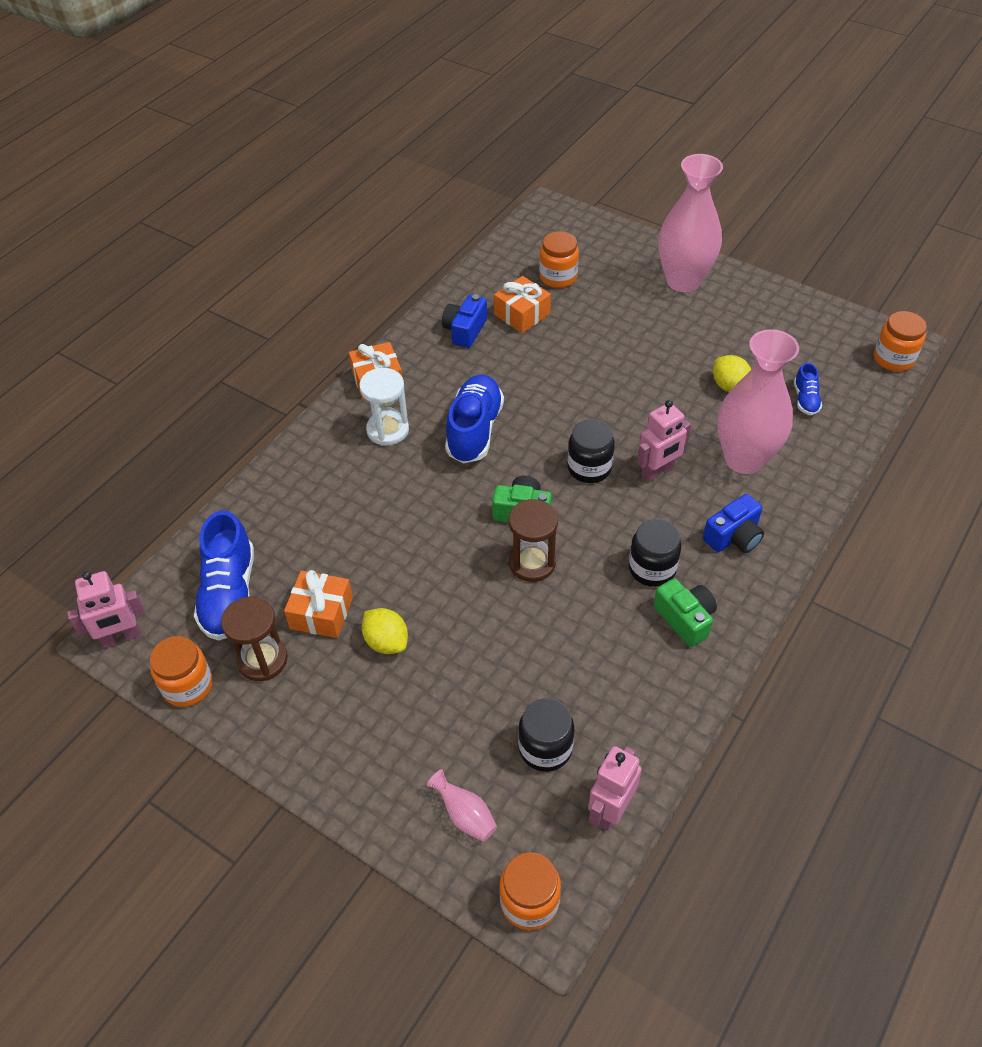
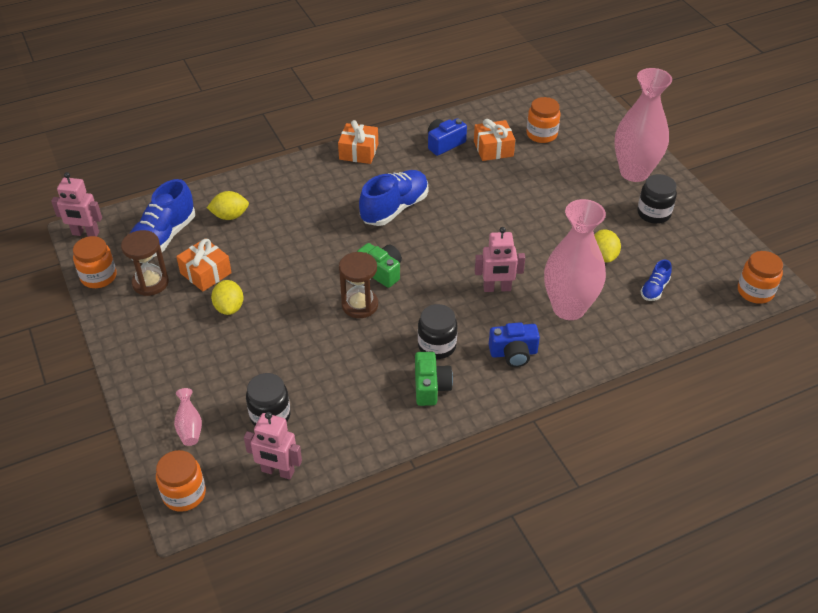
camera: 30 degrees right, 5 degrees down
white hourglass [359,368,409,446] -> none
black jar [568,419,615,483] -> black jar moved to [637,174,677,224]
pink robot [588,746,642,831] -> pink robot turned 135 degrees counterclockwise [244,412,302,479]
none -> yellow lemon [207,191,249,220]

